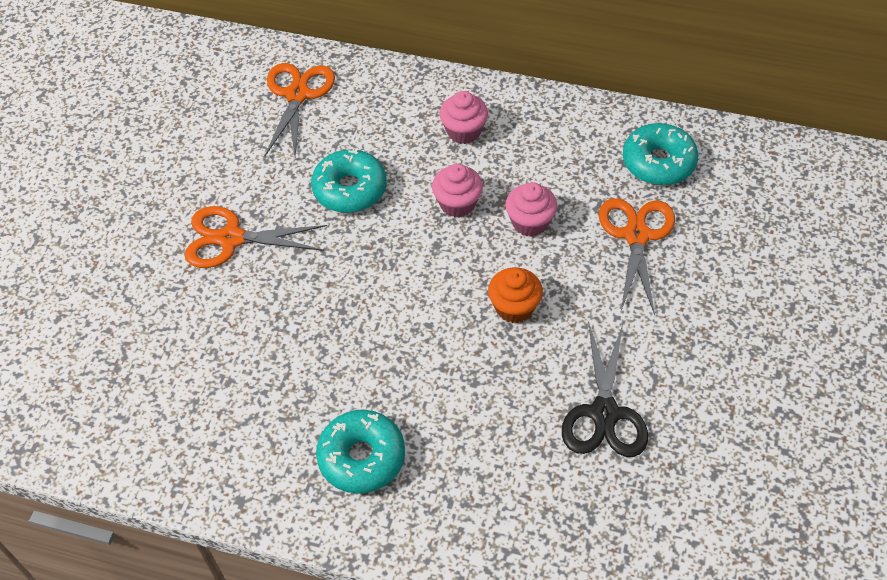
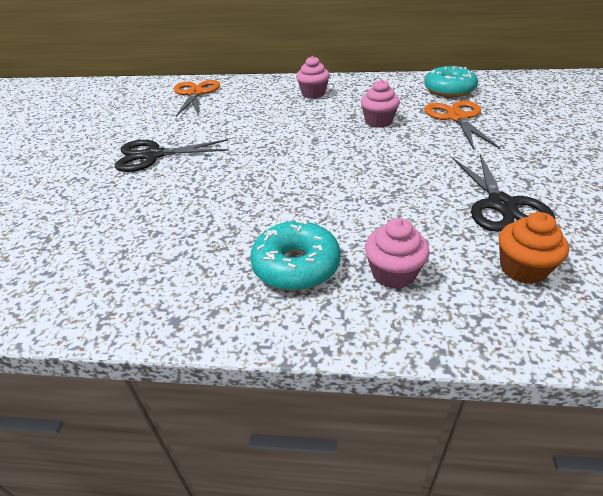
camera: 10 degrees left, 15 degrees down
orange scissors [185,206,327,268] -> black scissors [115,139,229,172]
turquoise donut [311,149,387,213] -> none
pink cupcake [432,164,483,217] -> pink cupcake moved to [365,218,430,289]
orange cupcake [488,267,543,323] -> orange cupcake moved to [499,212,569,284]

